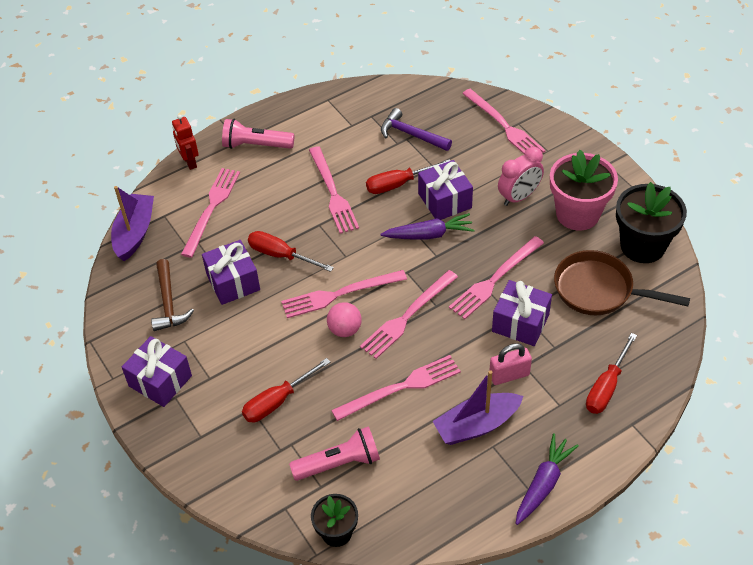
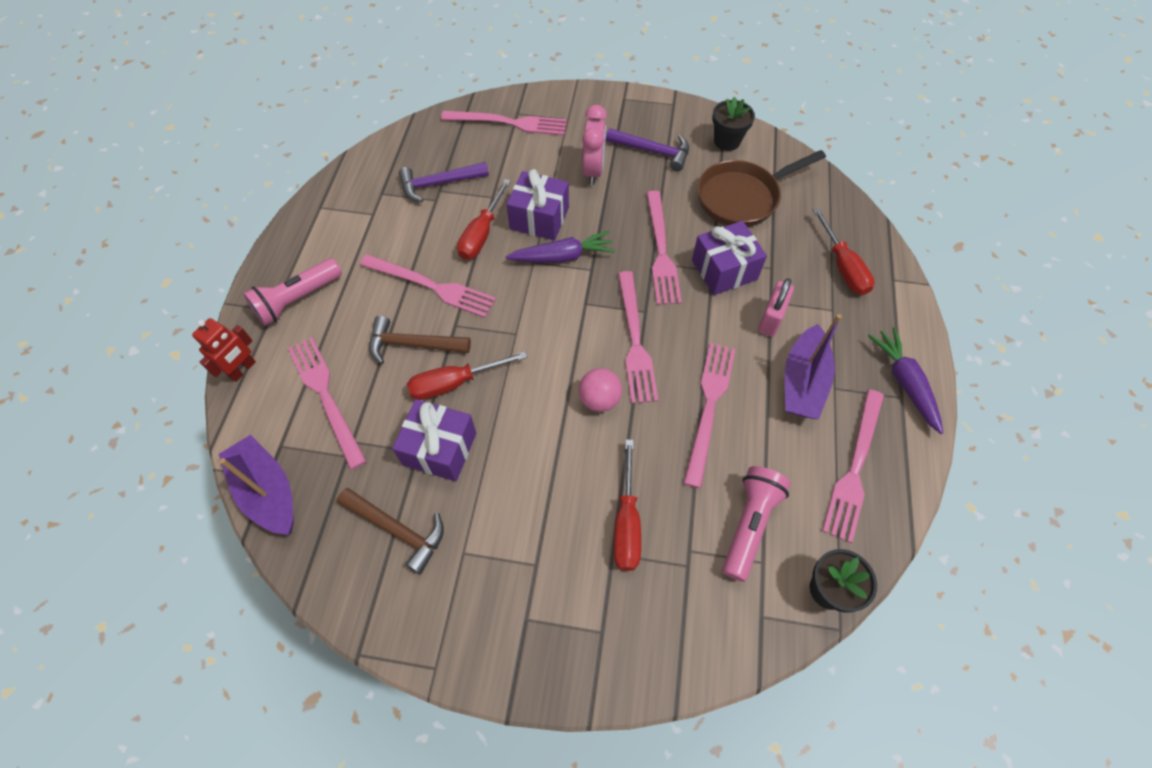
camera: 50 degrees left, 10 degrees up
purple gift [122,336,192,407] -> none
red robot [172,115,199,170] -> red robot turned 75 degrees counterclockwise [192,318,256,382]
pink fork [281,270,407,318] -> pink fork moved to [822,389,884,543]
purple carrot [380,213,474,240] -> purple carrot turned 45 degrees clockwise [506,231,616,263]
pink flower pot [550,150,618,231] -> purple hammer [606,128,689,172]
black flower pot [616,182,687,263] -> black flower pot [712,96,755,151], size x0.58
none -> brown hammer [369,316,471,364]

